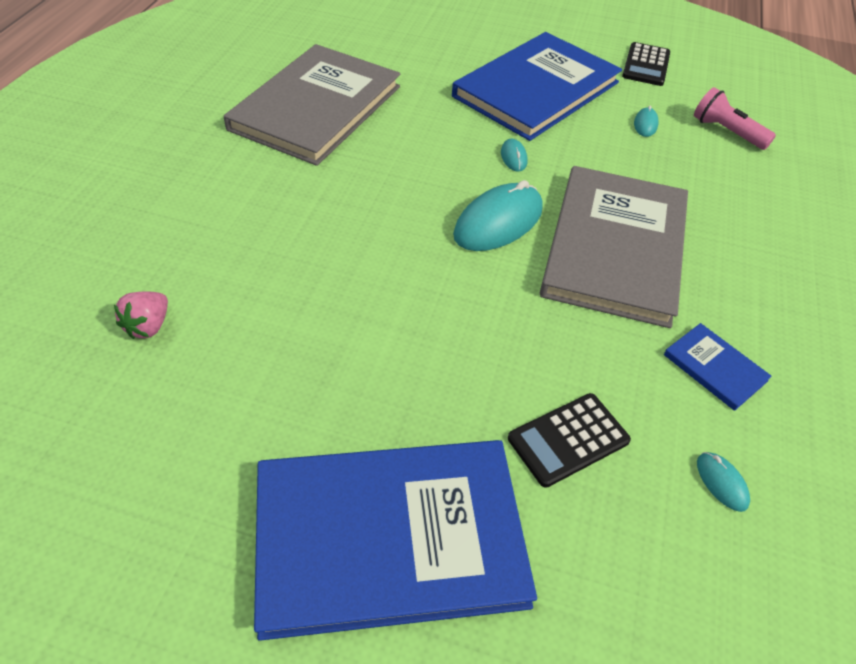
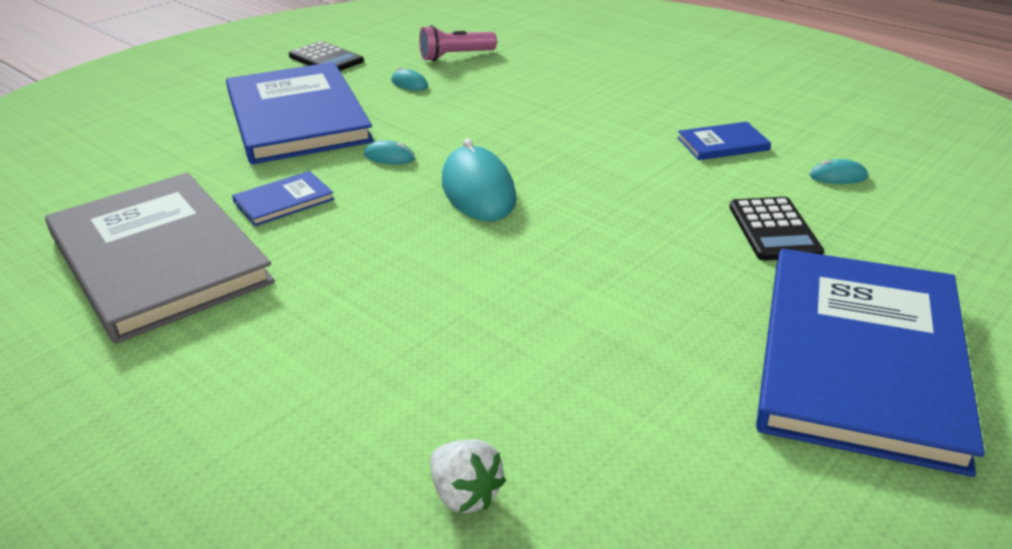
camera: 60 degrees left, 15 degrees down
pink strawberry [114,291,168,339] -> white strawberry [430,439,506,513]
grey book [540,166,688,328] -> none
none -> blue book [232,171,334,226]

